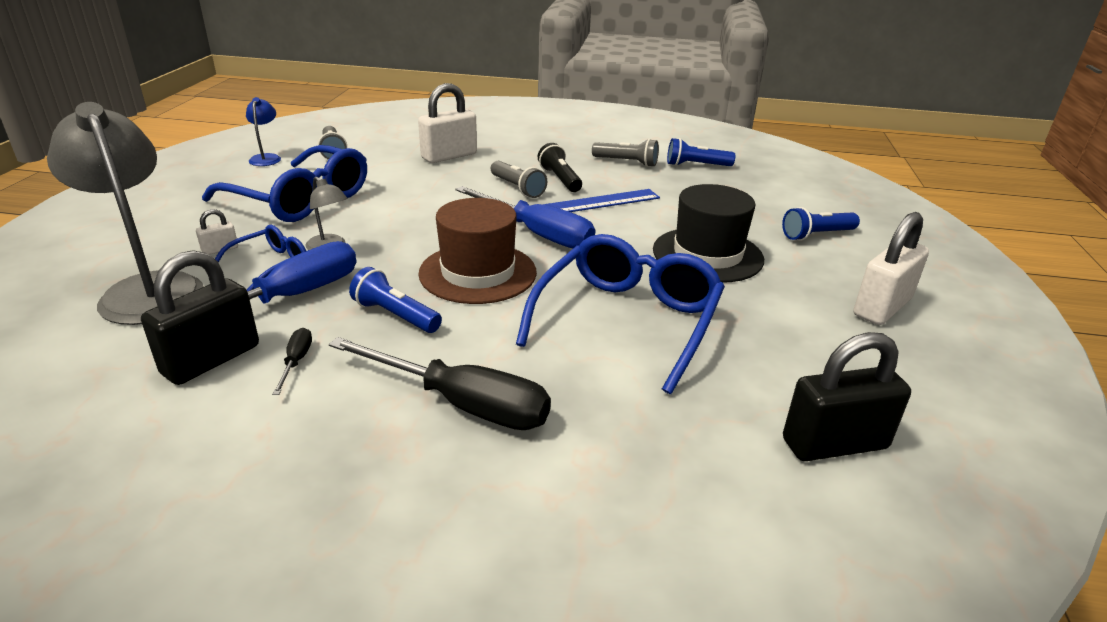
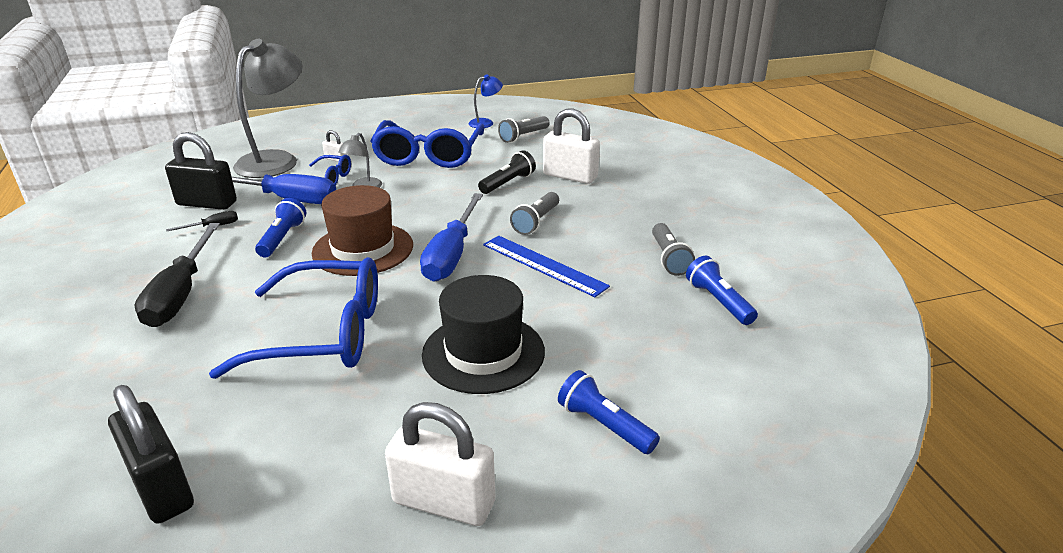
camera: 65 degrees right, 0 degrees up
black flashlight [538,143,582,192] -> black flashlight moved to [478,150,536,194]

